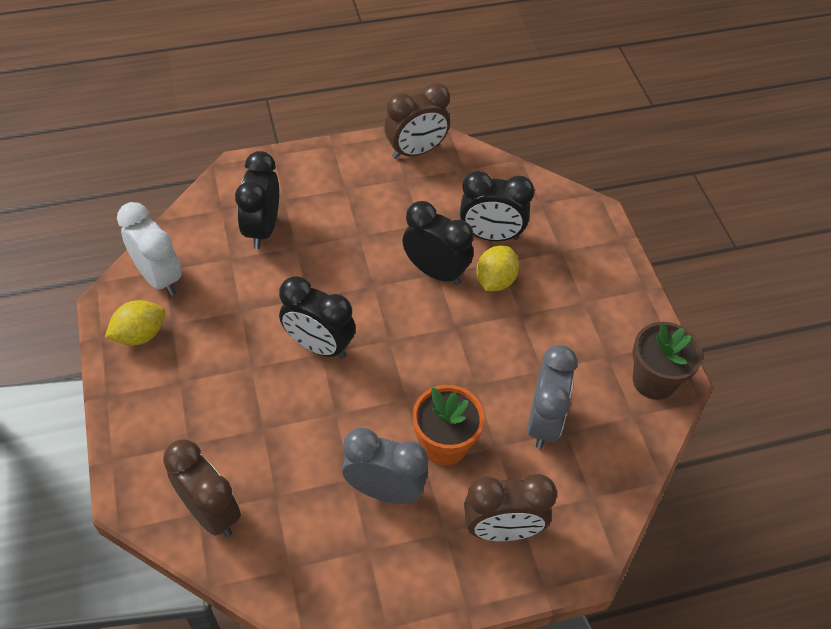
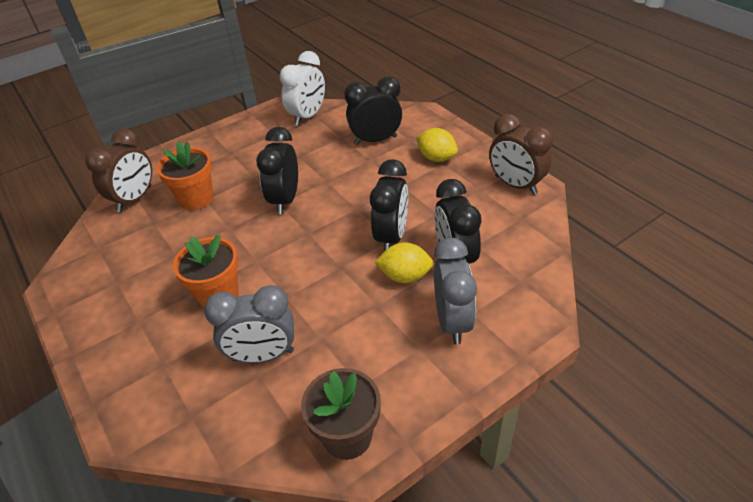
camera: 75 degrees right, 10 degrees down
yellow lemon [105,300,165,346] -> yellow lemon moved to [416,128,458,162]
grey clock [342,428,428,504] -> grey clock moved to [434,238,477,344]
brown clock [464,474,557,541] -> none
none -> orange flower pot [157,141,213,210]

